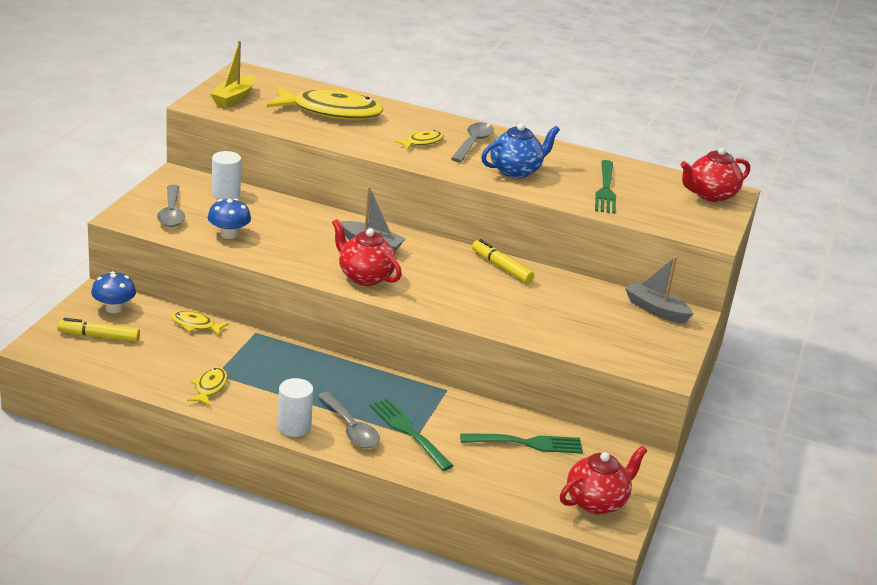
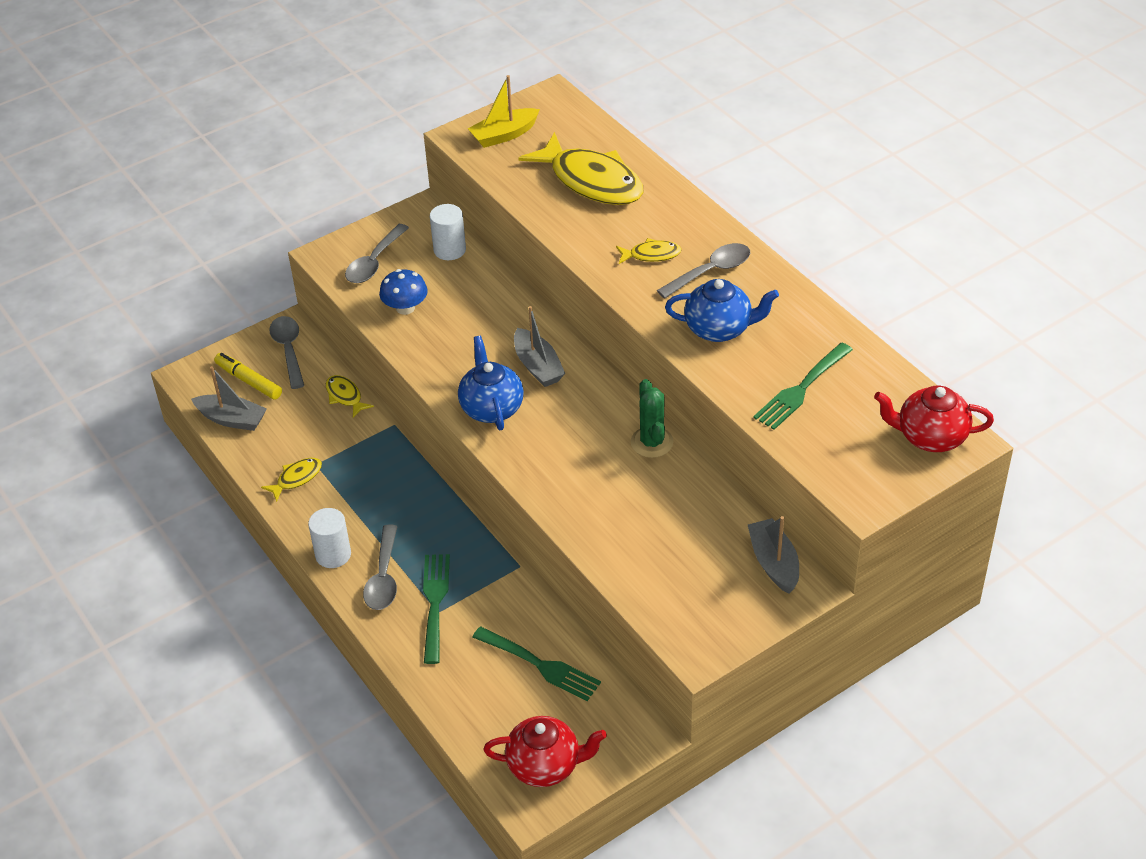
camera: 40 degrees right, 15 degrees up
blue mushroom [91,271,136,313] -> grey spoon [270,316,304,389]
red teapot [332,219,402,286] -> blue teapot [458,336,524,430]
yellow marker [472,239,534,283] -> green cactus [631,379,673,458]
none -> grey boat [191,366,267,431]

